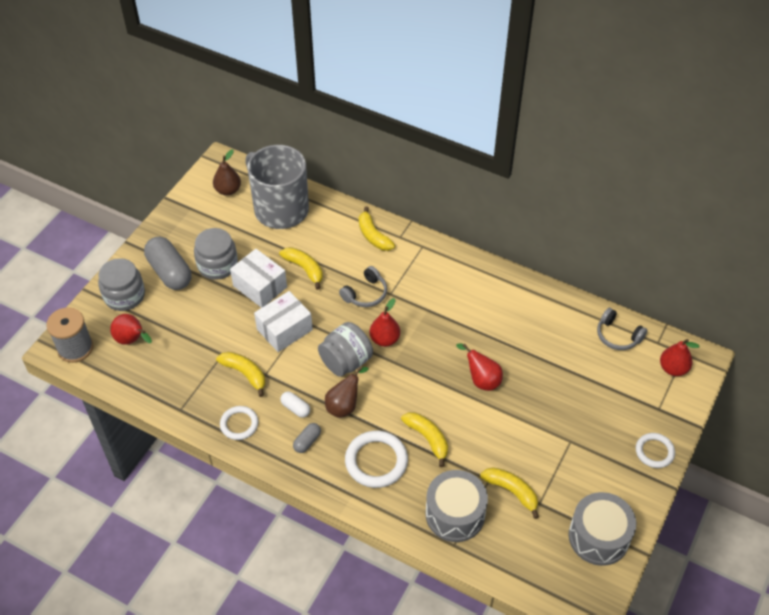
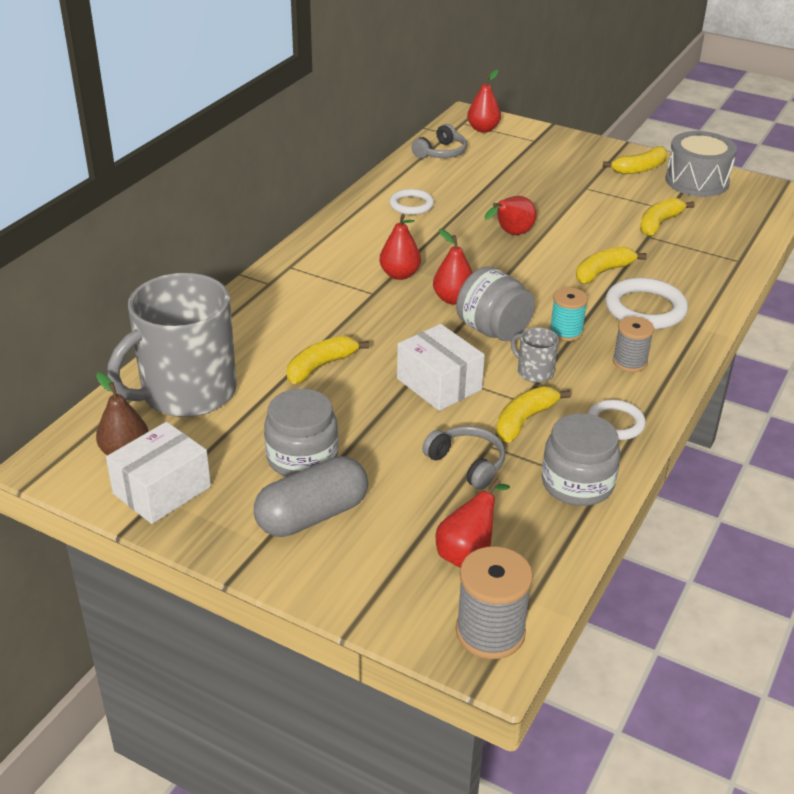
camera: 90 degrees left, 15 degrees down
grey jar [98,258,145,311] -> grey jar moved to [542,413,620,506]
white box [230,249,287,308] -> white box moved to [106,422,211,524]
white capsule [280,392,310,418] -> none
grey capsule [293,423,321,453] -> grey spool [613,316,654,372]
brown pear [325,367,369,418] -> turquoise spool [549,288,588,341]
grey headphones [339,266,387,307] -> grey headphones moved to [422,426,505,490]
yellow banana [359,206,395,251] -> yellow banana moved to [603,146,667,174]
grey drum [426,470,488,542] -> none
white ring [636,433,675,468] -> white ring moved to [389,189,434,215]
none -> red pear [379,214,421,280]
none -> grey mug [511,327,559,383]

